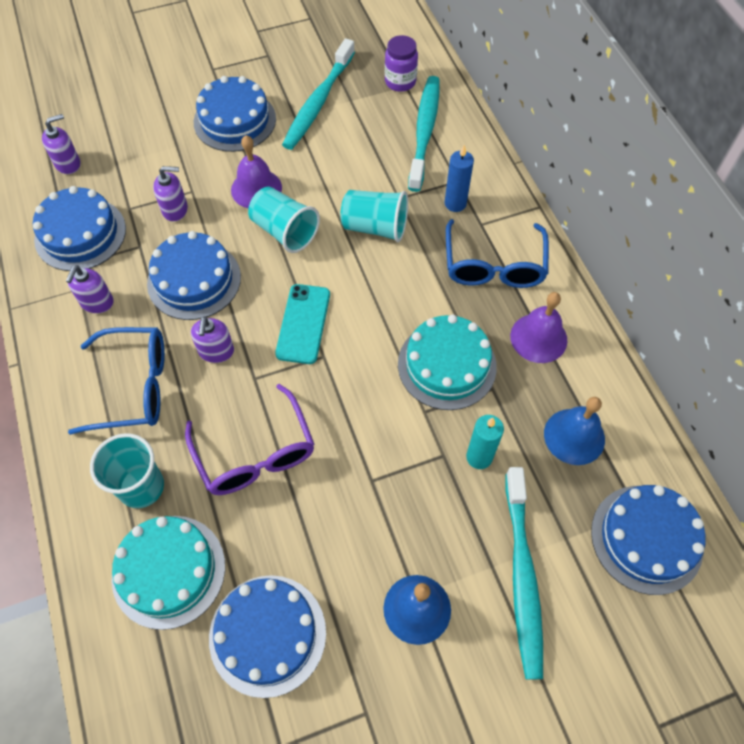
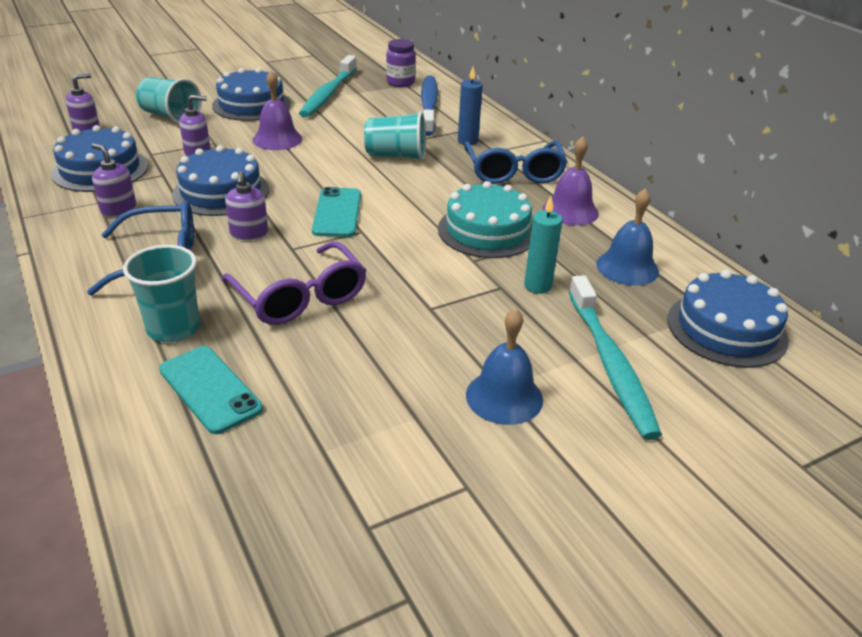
camera: 10 degrees left, 25 degrees down
purple soap dispenser [66,265,114,313] -> purple soap dispenser turned 120 degrees clockwise [91,143,136,217]
turquoise cake [111,516,225,630] -> turquoise phone [159,346,263,434]
blue cake [209,575,326,698] -> none
turquoise cup [248,187,320,253] -> turquoise cup moved to [136,77,202,124]
turquoise toothbrush [408,76,439,192] -> blue toothbrush [421,75,438,136]

